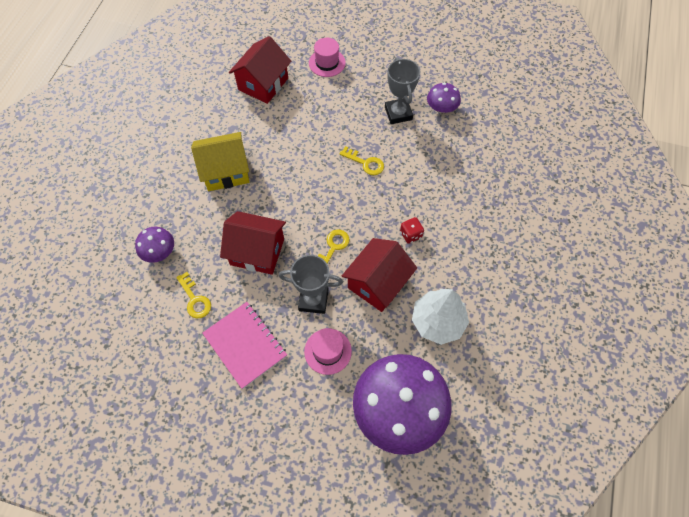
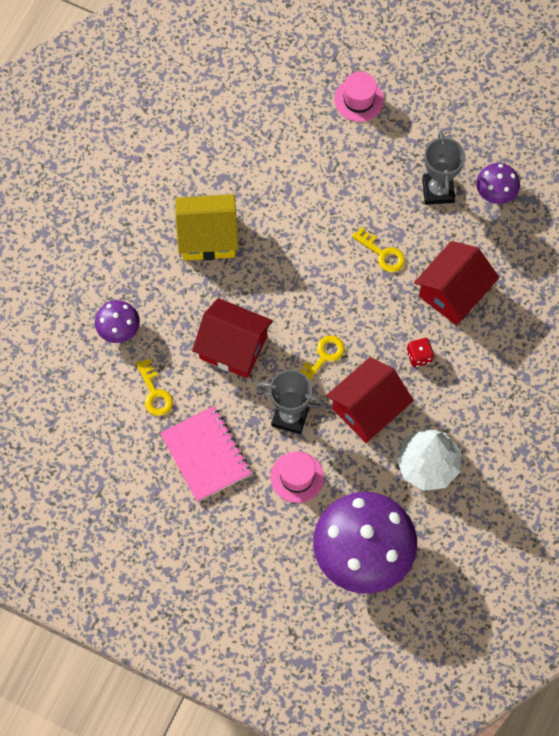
camera: 10 degrees right, 5 degrees up
red house [229,36,291,104] -> red house moved to [414,241,499,325]

